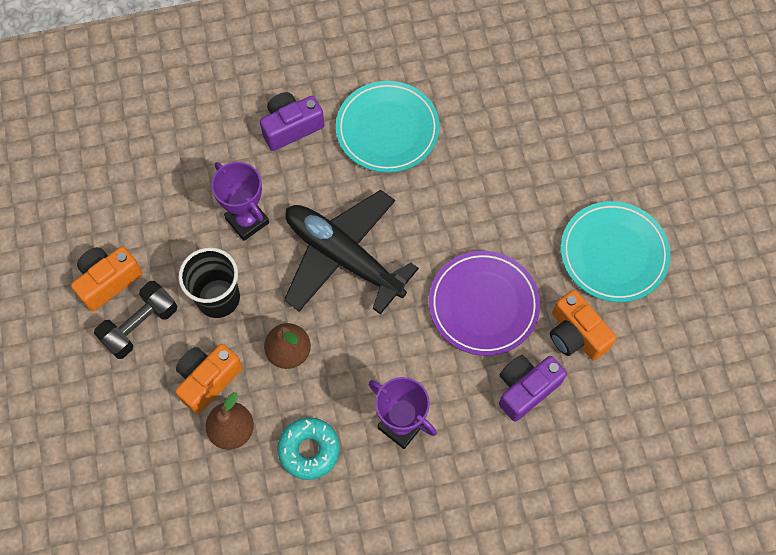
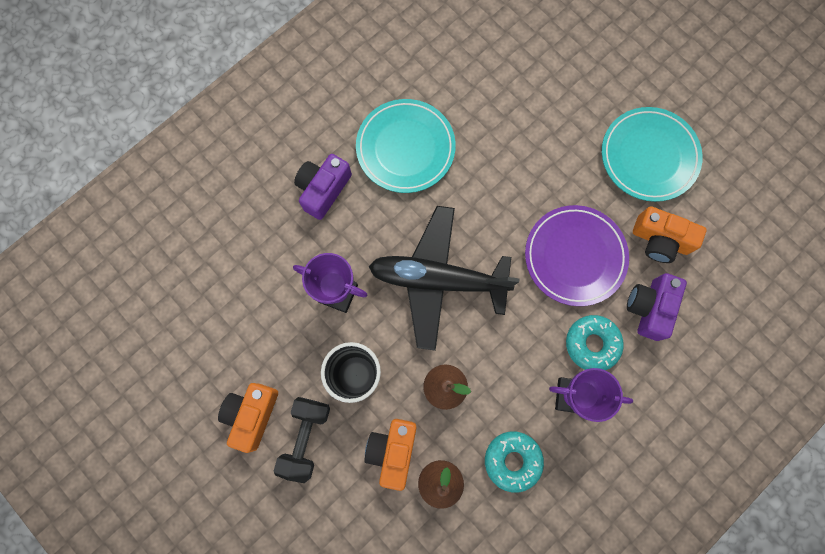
camera: 30 degrees left, 10 degrees up
none -> turquoise donut [566,315,624,370]

